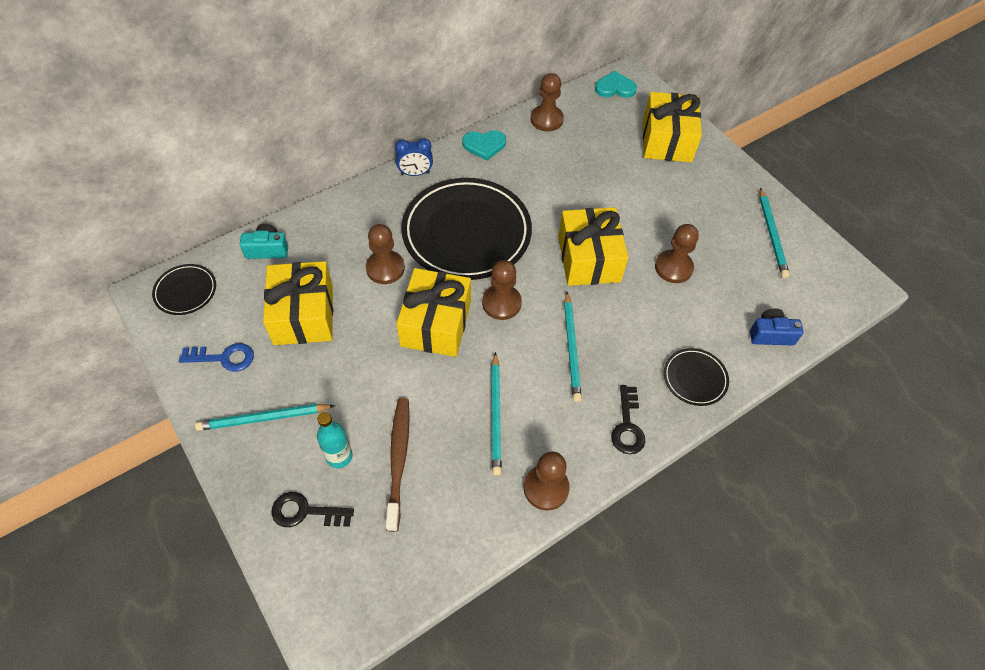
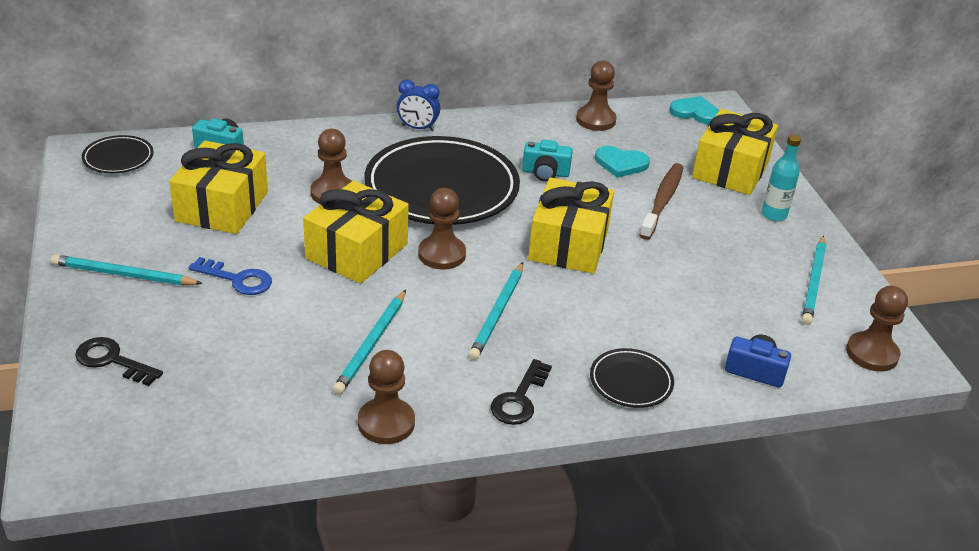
camera: 20 degrees right, 20 degrees down
blue key [179,343,254,372] -> blue key moved to [189,257,272,295]
turquoise bottle [317,412,353,468] -> turquoise bottle moved to [762,134,801,221]
brown toothbrush [386,398,409,532] -> brown toothbrush moved to [639,163,684,240]
turquoise heart [462,130,506,161] -> turquoise heart moved to [595,146,650,178]
brown pawn [655,224,699,283] -> brown pawn moved to [846,286,908,372]
none -> turquoise camera [522,140,573,182]

